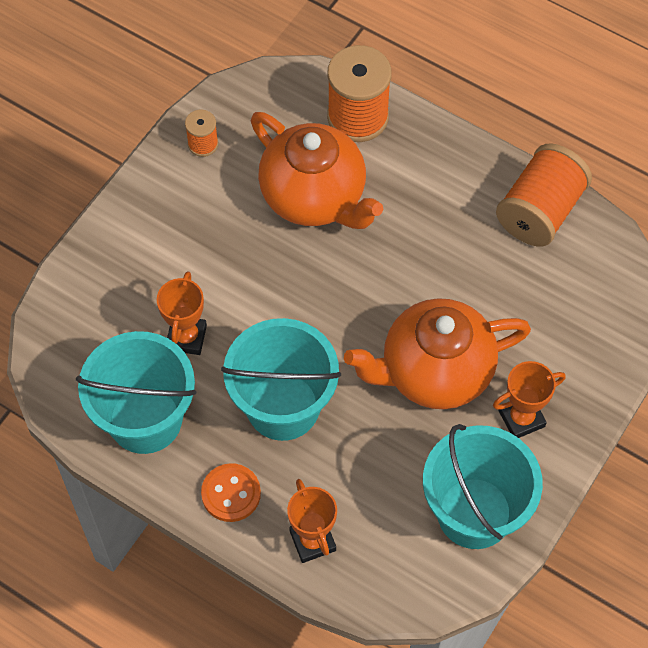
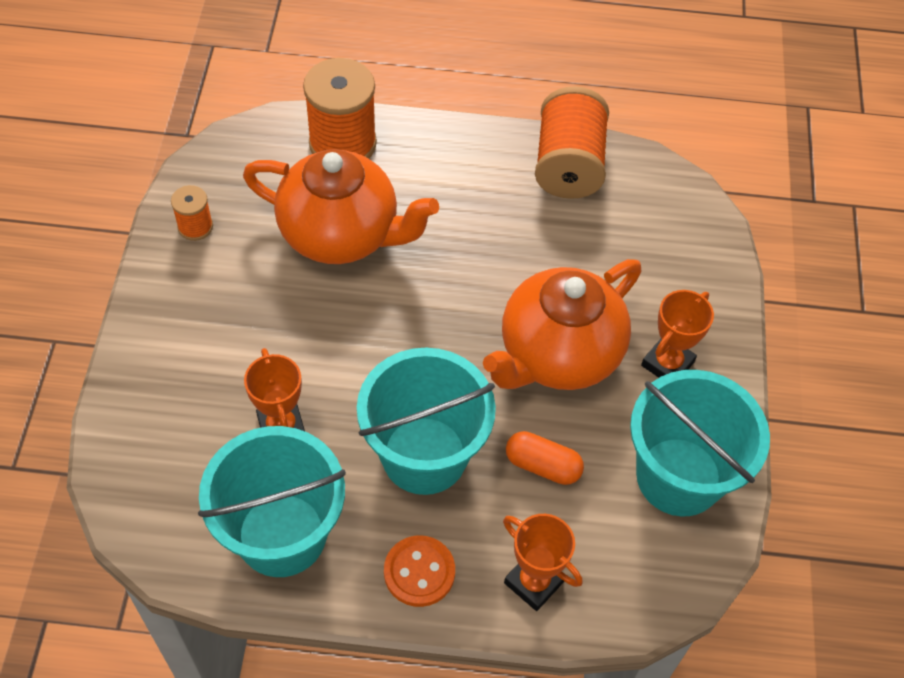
camera: 30 degrees left, 5 degrees down
none -> orange capsule [506,431,584,485]

